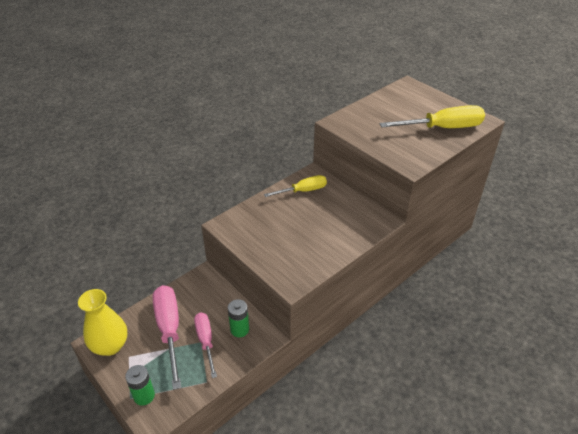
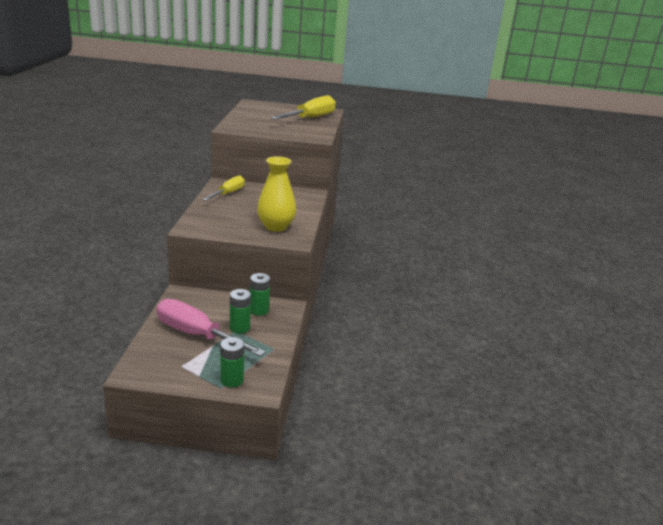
camera: 45 degrees left, 15 degrees down
yellow vase [78,289,127,356] -> yellow vase moved to [257,157,296,232]
pink screwdriver [194,312,217,378] -> green battery [230,289,251,334]

